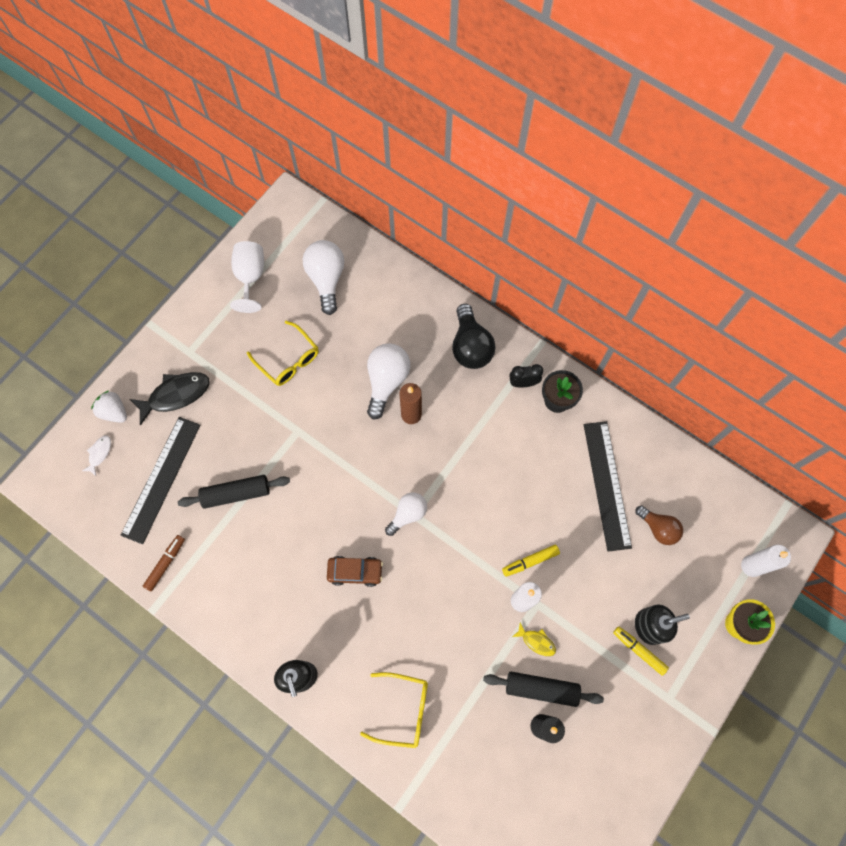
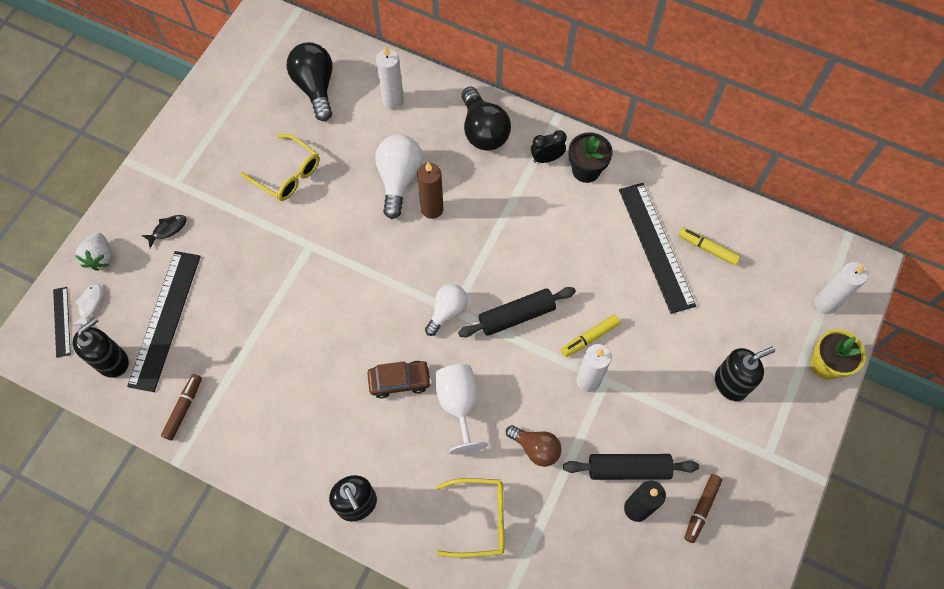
camera: 10 degrees left, 5 degrees down
white strawberry [91,391,127,423] -> white strawberry turned 120 degrees counterclockwise [76,233,112,271]
black fish [130,372,210,426] -> black fish [141,215,187,248], size x0.52
black rolling pin [178,475,290,509] -> black rolling pin moved to [458,287,576,337]
white goblet [230,241,264,313] -> white goblet moved to [435,364,488,455]
white light bulb [303,240,344,315] -> black light bulb [287,42,333,121]
yellow fish [512,623,556,656] -> none
yellow marker [613,626,669,676] -> yellow marker moved to [679,228,741,266]
brown light bulb [635,505,683,545] -> brown light bulb moved to [506,425,562,467]
none -> black ruler [53,287,71,358]
none -> black soap dispenser [73,317,129,378]
none -> white candle [376,46,404,109]
none -> brown marker [684,474,723,543]

